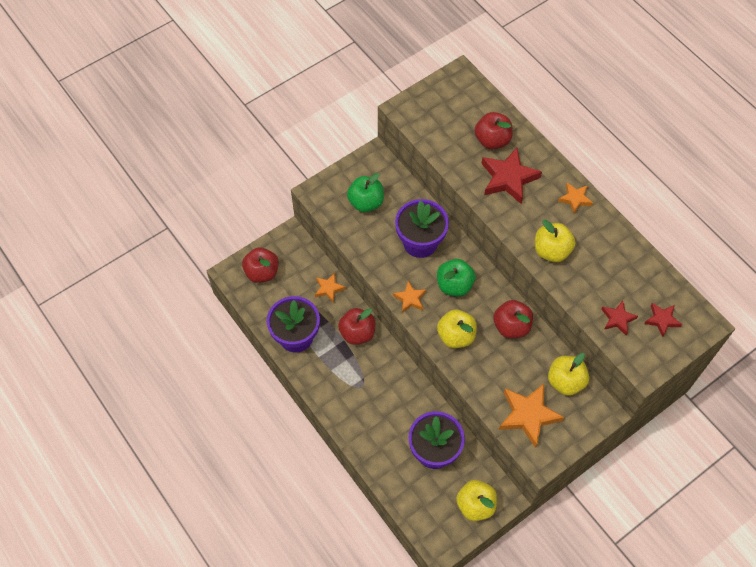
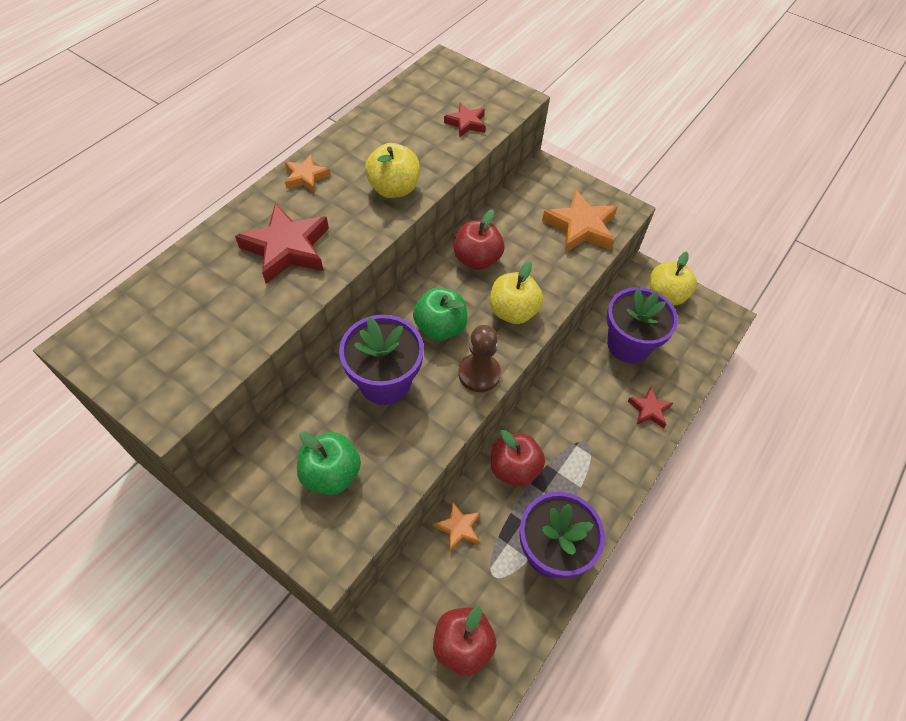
camera: 110 degrees left, 5 degrees down
orange star [393,281,427,313] -> brown pawn [458,325,501,392]
red apple [475,112,513,150] -> none
yellow apple [548,353,589,396] -> none
red star [644,303,682,337] -> red star moved to [628,387,673,428]

